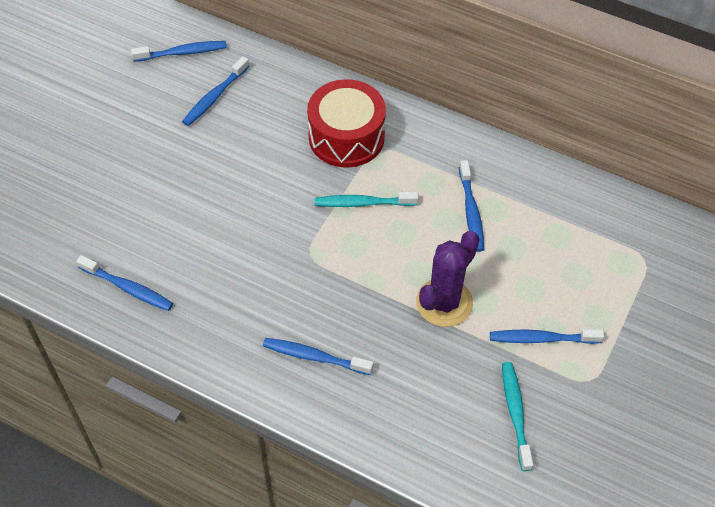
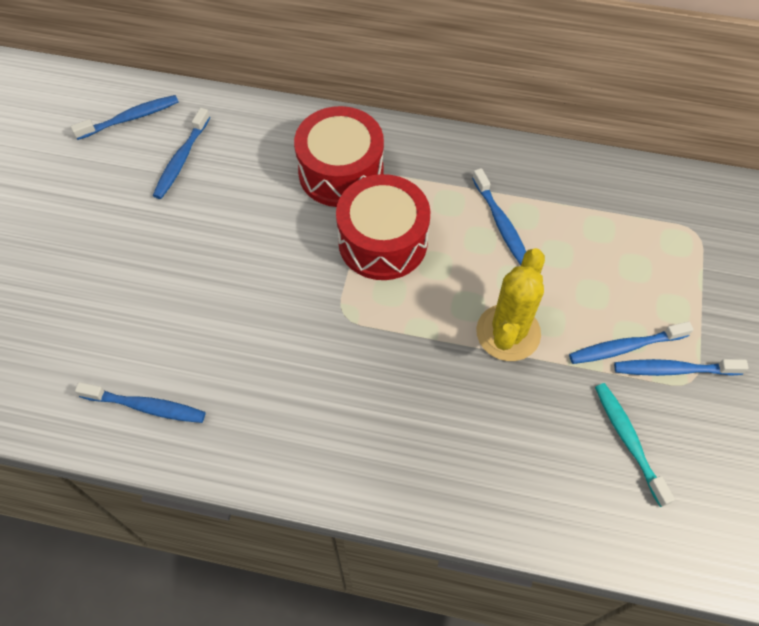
camera: 15 degrees left, 5 degrees up
blue toothbrush [263,338,373,375] -> blue toothbrush moved to [614,359,749,376]
turquoise toothbrush [315,192,419,207] -> red drum [336,174,430,280]
purple cactus [416,231,480,327] -> yellow cactus [476,248,545,361]

